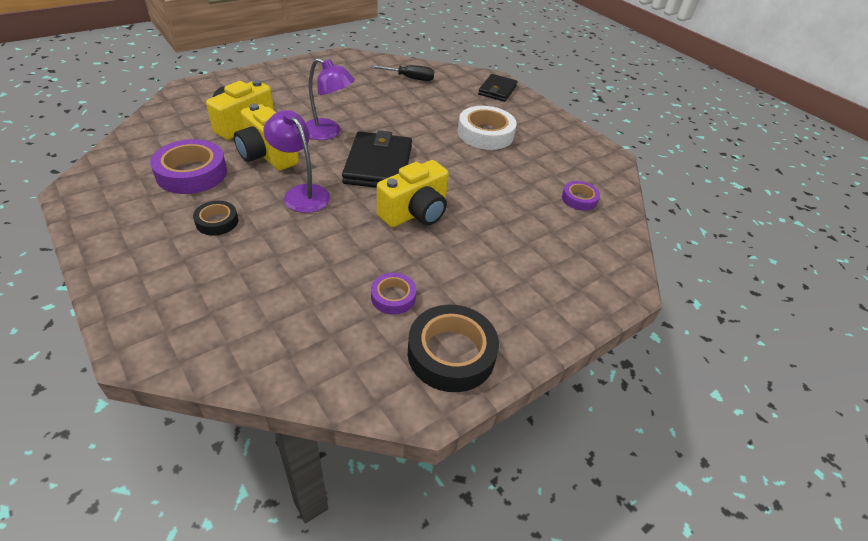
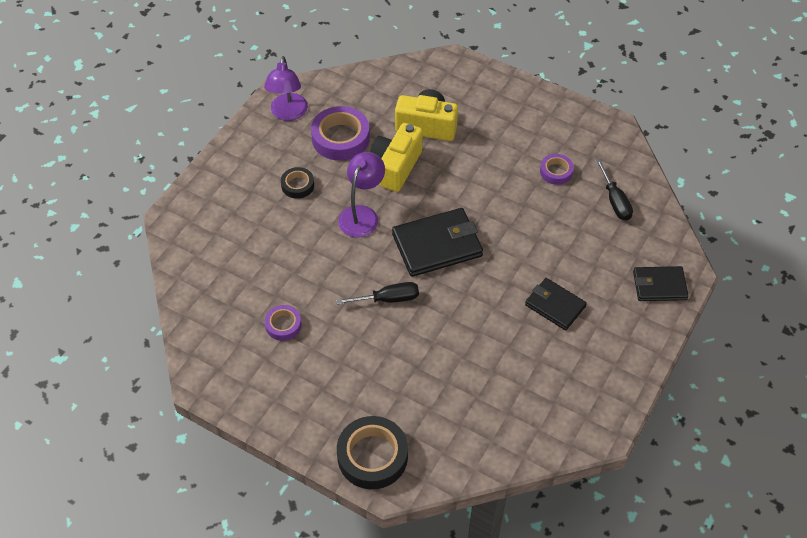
camera: 70 degrees right, 10 degrees up
purple lamp [306,58,355,140] -> purple lamp moved to [264,56,308,121]
yellow camera [377,160,449,227] -> black screwdriver [336,282,419,304]
black tape [408,305,499,392] -> black tape moved to [337,416,408,489]
white tape [458,106,517,150] -> black wallet [525,278,587,330]
purple tape [562,181,600,211] -> purple tape moved to [540,154,574,185]

